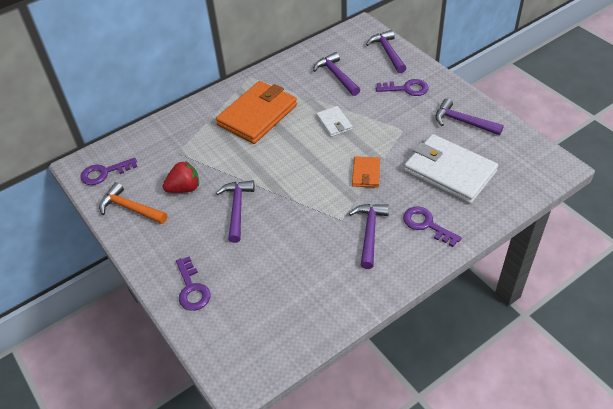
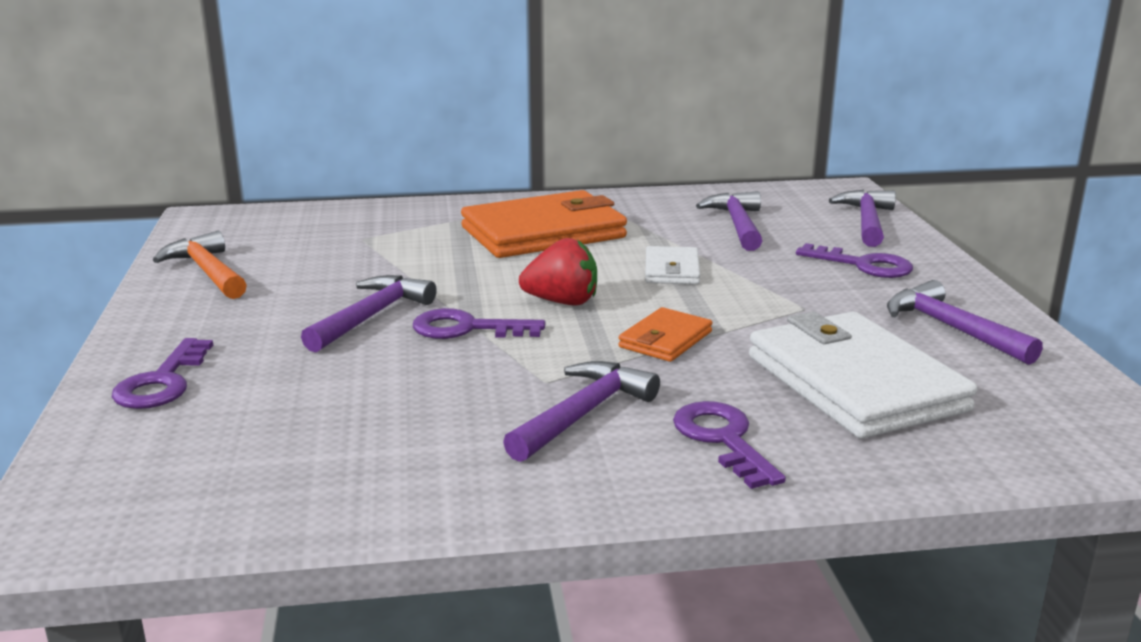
camera: 25 degrees right, 25 degrees down
purple key [80,157,137,185] -> purple key moved to [413,308,545,339]
red strawberry [163,161,199,193] -> red strawberry moved to [519,238,597,306]

